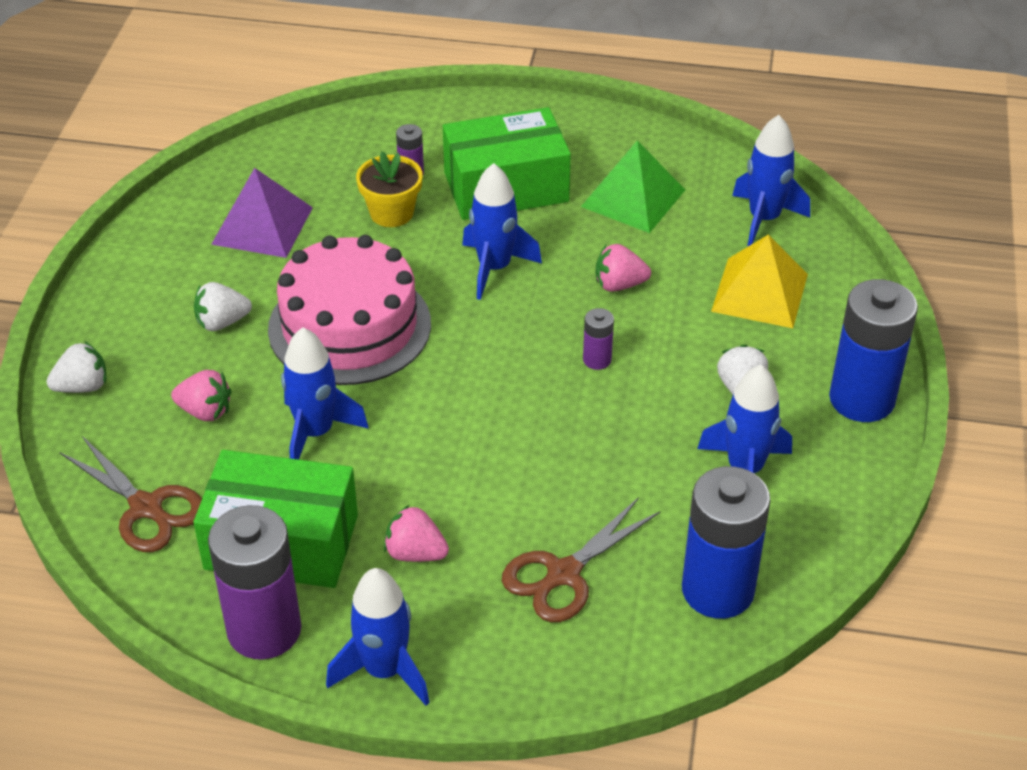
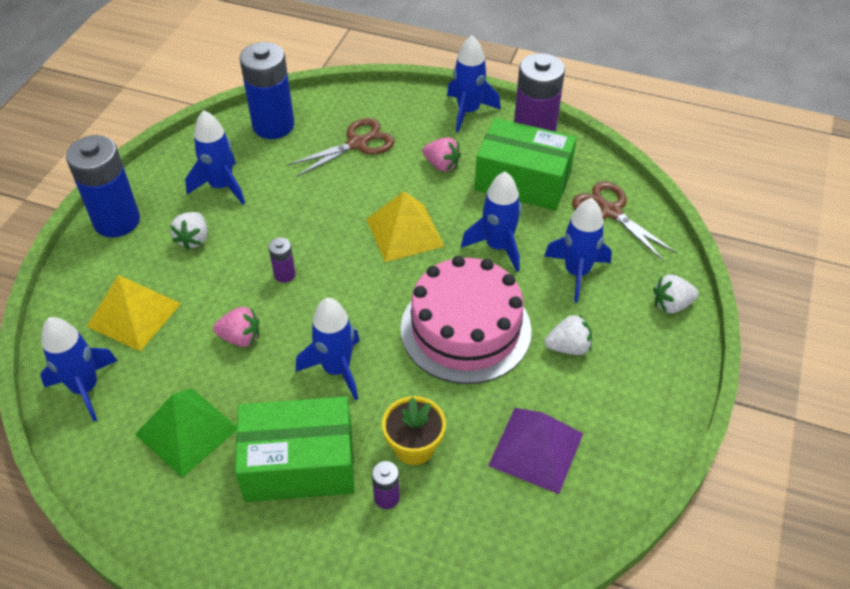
camera: 170 degrees left, 5 degrees up
pink strawberry [171,370,232,421] -> blue rocket [544,198,612,303]
none -> yellow pyramid [366,191,445,262]

